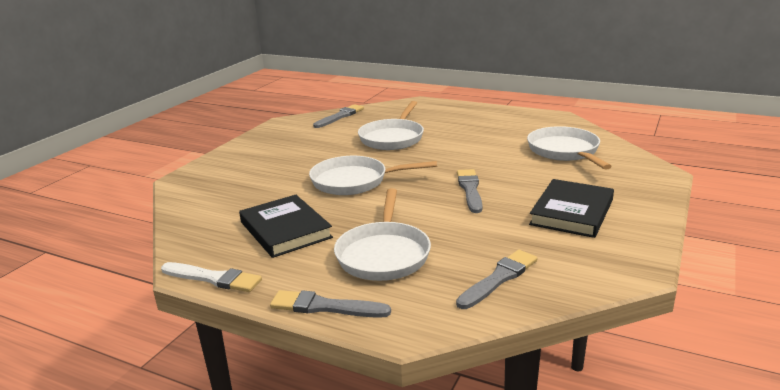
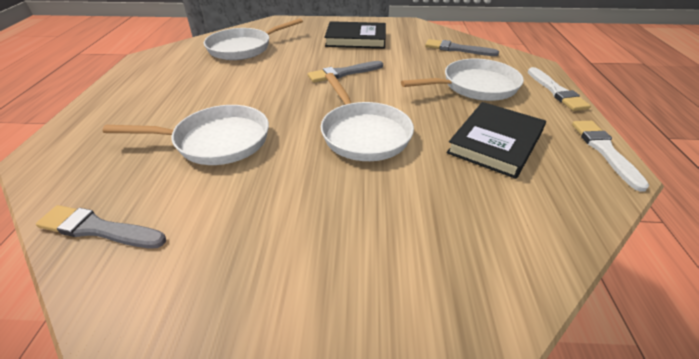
camera: 115 degrees left, 15 degrees up
grey brush [270,290,391,318] -> white brush [528,67,591,111]

